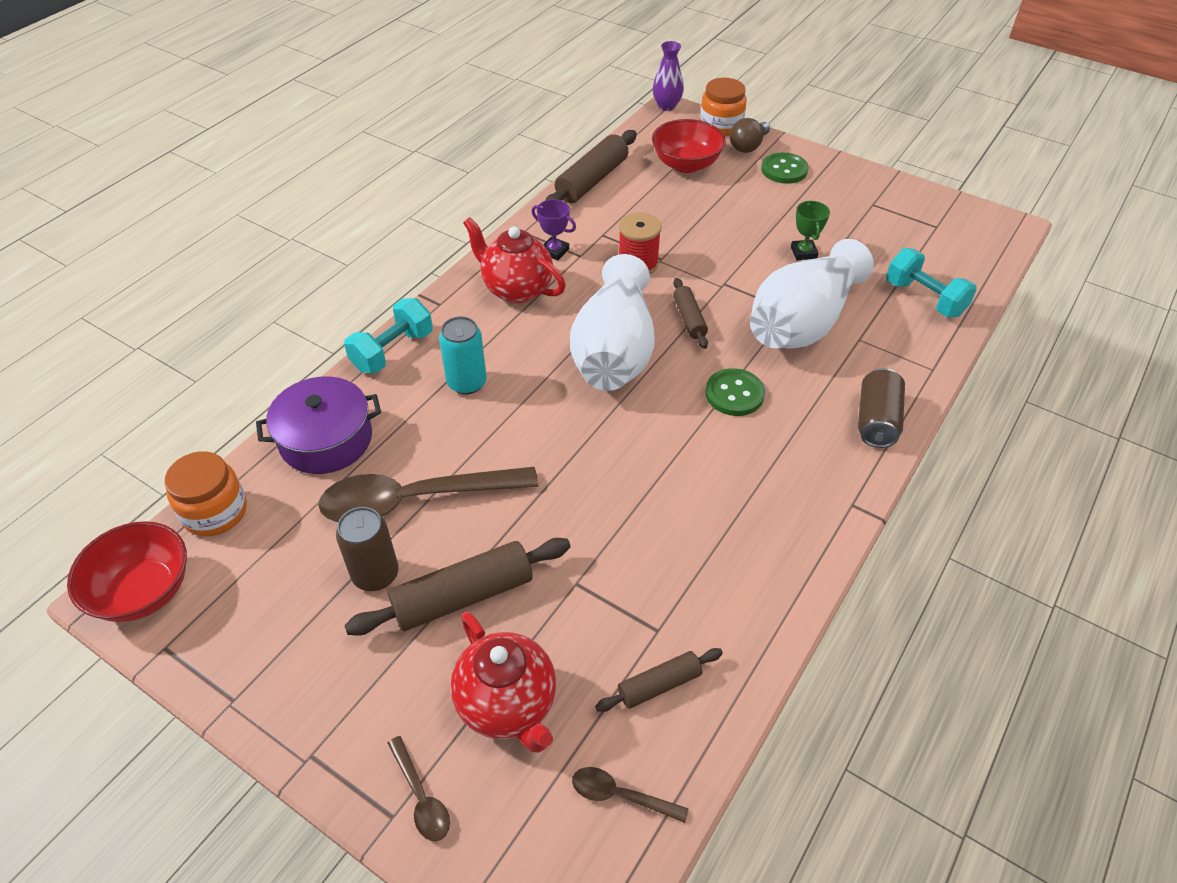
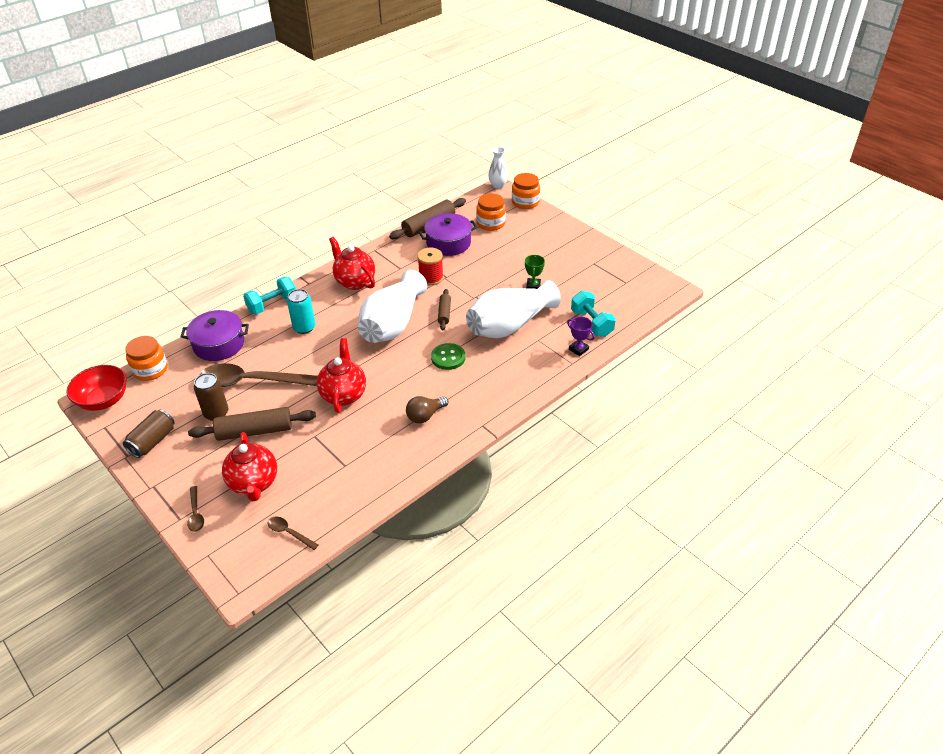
camera: 15 degrees right, 5 degrees down
purple trophy [531,199,576,260] -> purple trophy moved to [567,317,595,356]
brown rolling pin [595,648,723,712] -> none
red bowl [652,119,726,173] -> orange jar [476,193,506,231]
purple vase [653,41,684,111] -> white vase [488,147,508,189]
brown light bulb [730,118,770,153] -> brown light bulb moved to [406,396,448,423]
green button [761,152,808,184] -> none
brown can [858,368,905,448] -> brown can moved to [123,410,174,458]
none -> red teapot [317,338,366,413]
none -> purple pot [419,213,477,256]

